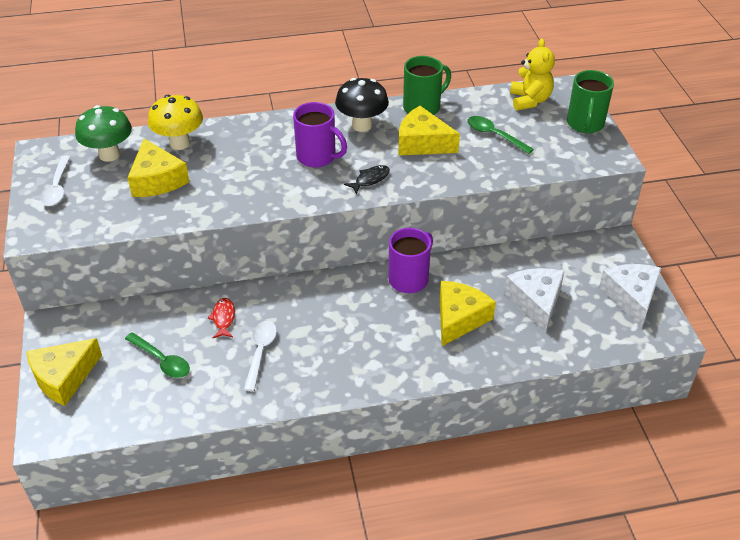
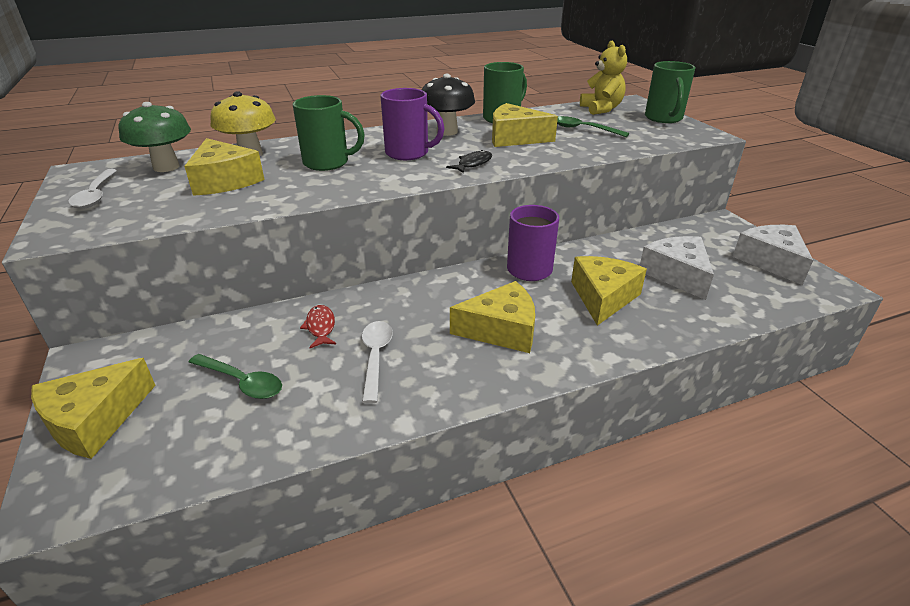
camera: 10 degrees left, 10 degrees down
none -> green mug [293,95,365,171]
none -> yellow cheese [450,281,535,353]

